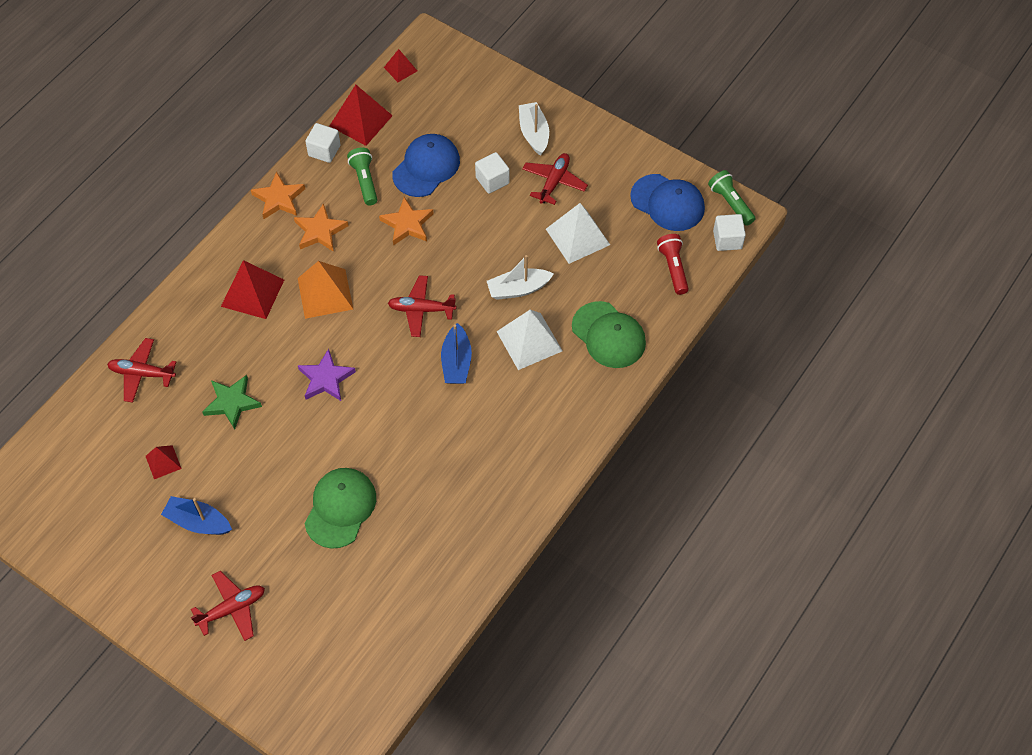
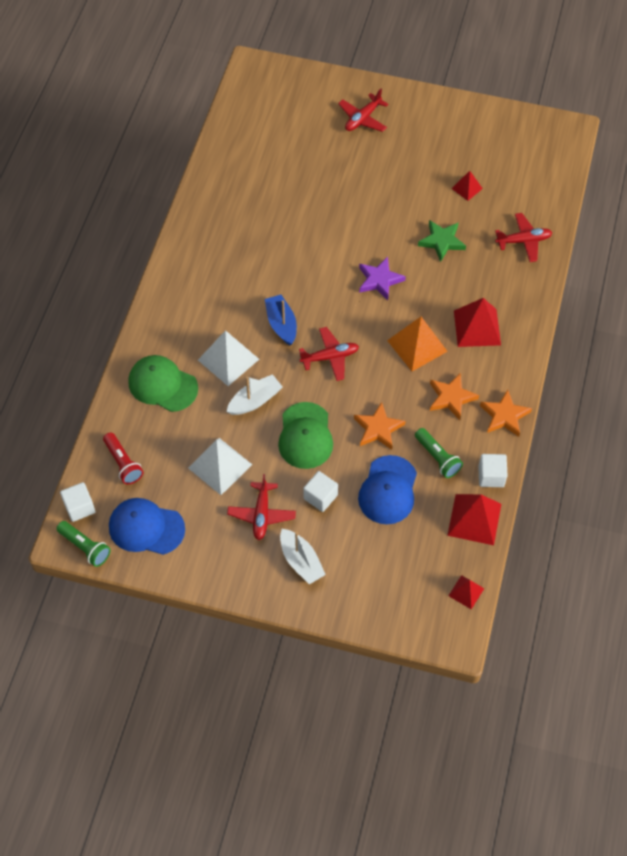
camera: 160 degrees right, 0 degrees up
blue boat [161,496,232,535] -> none
green cap [305,468,376,549] -> green cap moved to [278,402,333,469]

